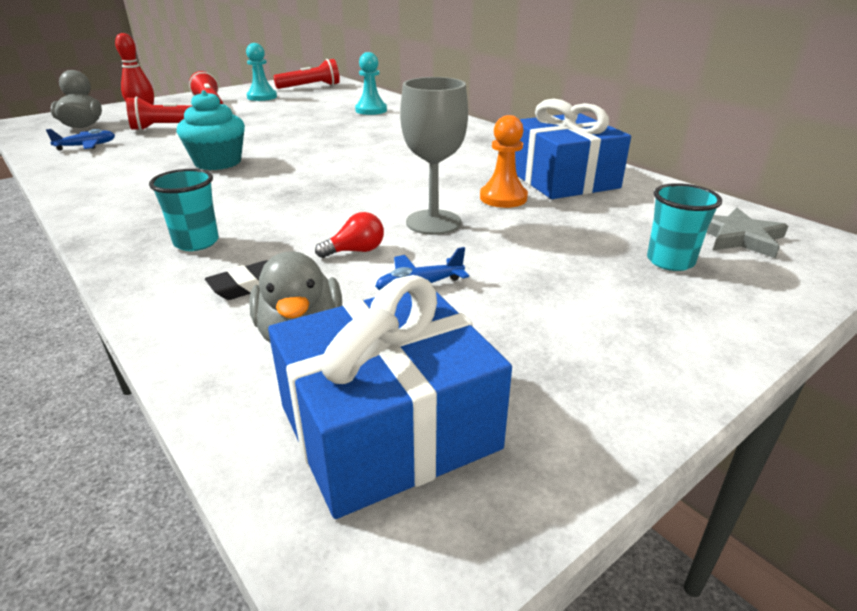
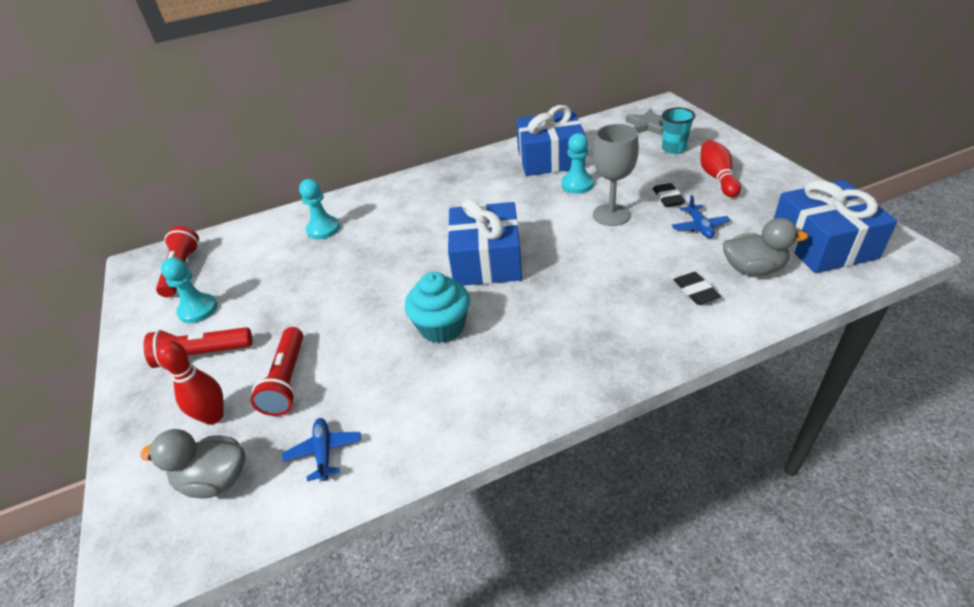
camera: 70 degrees left, 10 degrees up
turquoise cup [149,169,219,251] -> none
red light bulb [315,212,384,258] -> none
orange pawn [480,115,528,208] -> turquoise pawn [561,133,594,194]
none -> blue gift [448,199,522,286]
none -> black eraser [653,183,685,207]
none -> red bowling pin [700,140,741,197]

